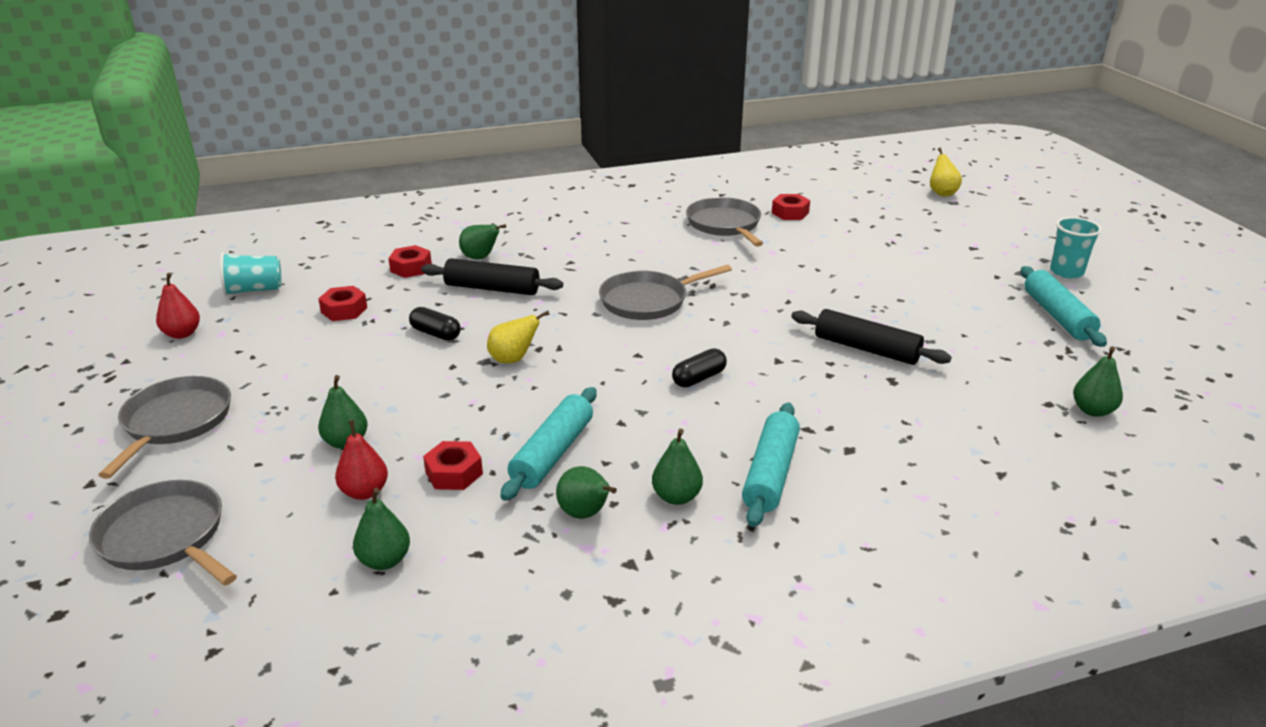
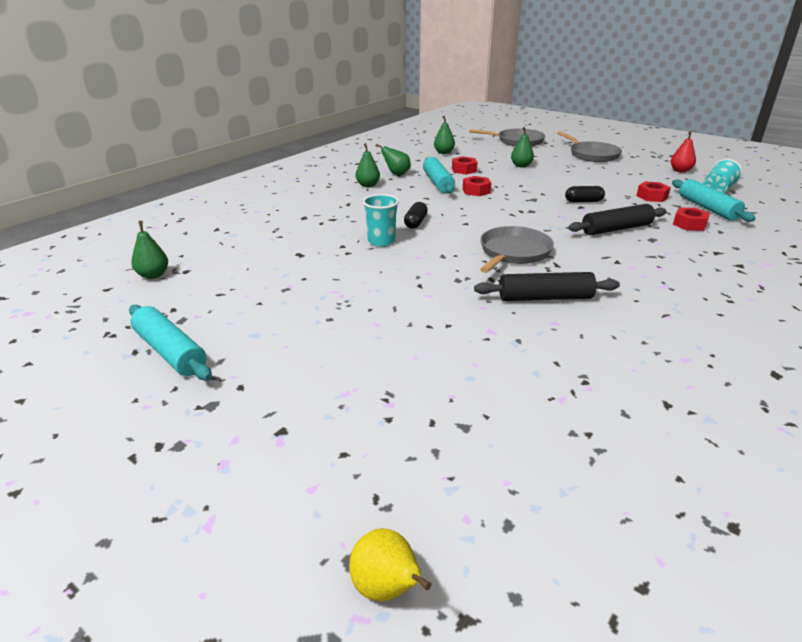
camera: 145 degrees right, 0 degrees up
red pear [335,420,388,500] -> none
green pear [459,224,506,260] -> none
yellow pear [487,311,550,363] -> none
grey pan [686,197,763,247] -> none
turquoise rolling pin [742,403,800,527] -> turquoise rolling pin moved to [672,179,756,222]
red nut [772,194,810,220] -> red nut moved to [463,176,491,196]
black rolling pin [791,309,952,365] -> black rolling pin moved to [474,272,620,301]
turquoise cup [1050,217,1102,279] -> turquoise cup moved to [363,194,399,246]

